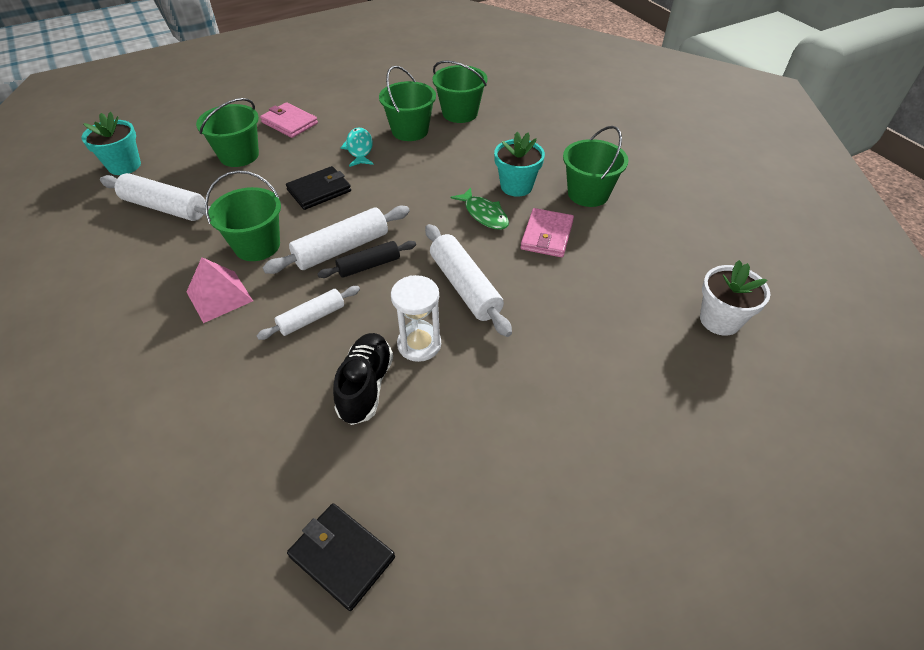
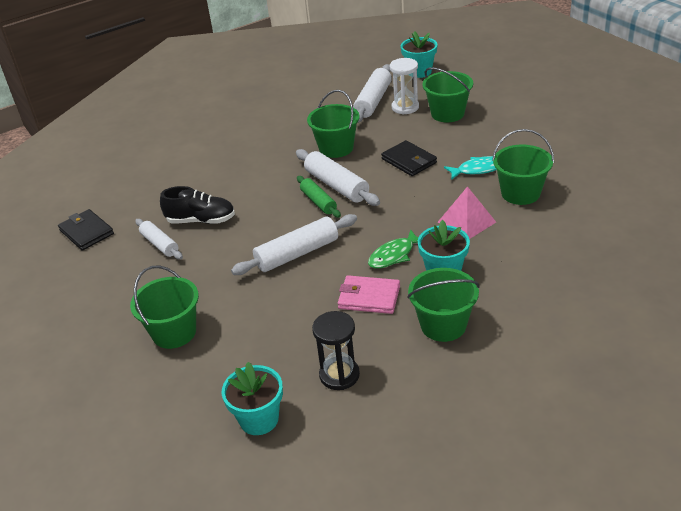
camera: 90 degrees right, 10 degrees down
pink pyramid [186,257,253,323] -> pink pyramid moved to [438,186,496,239]
white rolling pin [257,286,360,340] -> white rolling pin moved to [135,219,183,259]
pink wallet [260,102,318,138] -> none
black wallet [287,503,395,611] -> black wallet turned 75 degrees counterclockwise [58,209,114,251]
black rolling pin [318,241,416,278] -> green rolling pin [297,176,341,218]
white hourglass [391,275,441,362] -> white hourglass moved to [390,58,419,115]
green bucket [433,60,488,123] -> green bucket moved to [130,265,199,349]
white flower pot [700,260,770,336] -> turquoise flower pot [222,362,283,435]
none -> black hourglass [312,311,360,390]

